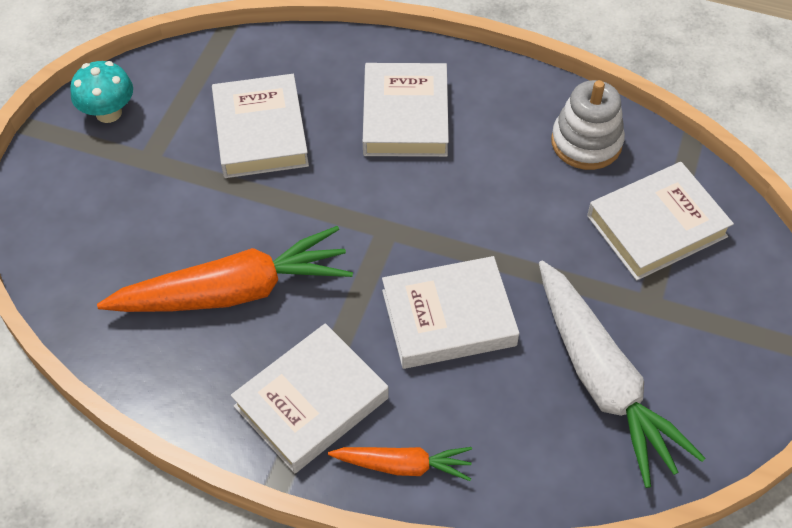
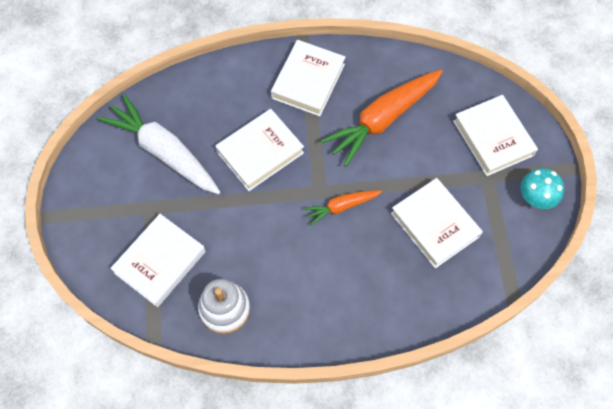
camera: 155 degrees right, 10 degrees up
orange carrot [328,447,472,481] -> orange carrot moved to [303,190,382,226]
white book [363,63,449,157] -> white book moved to [453,95,538,176]

